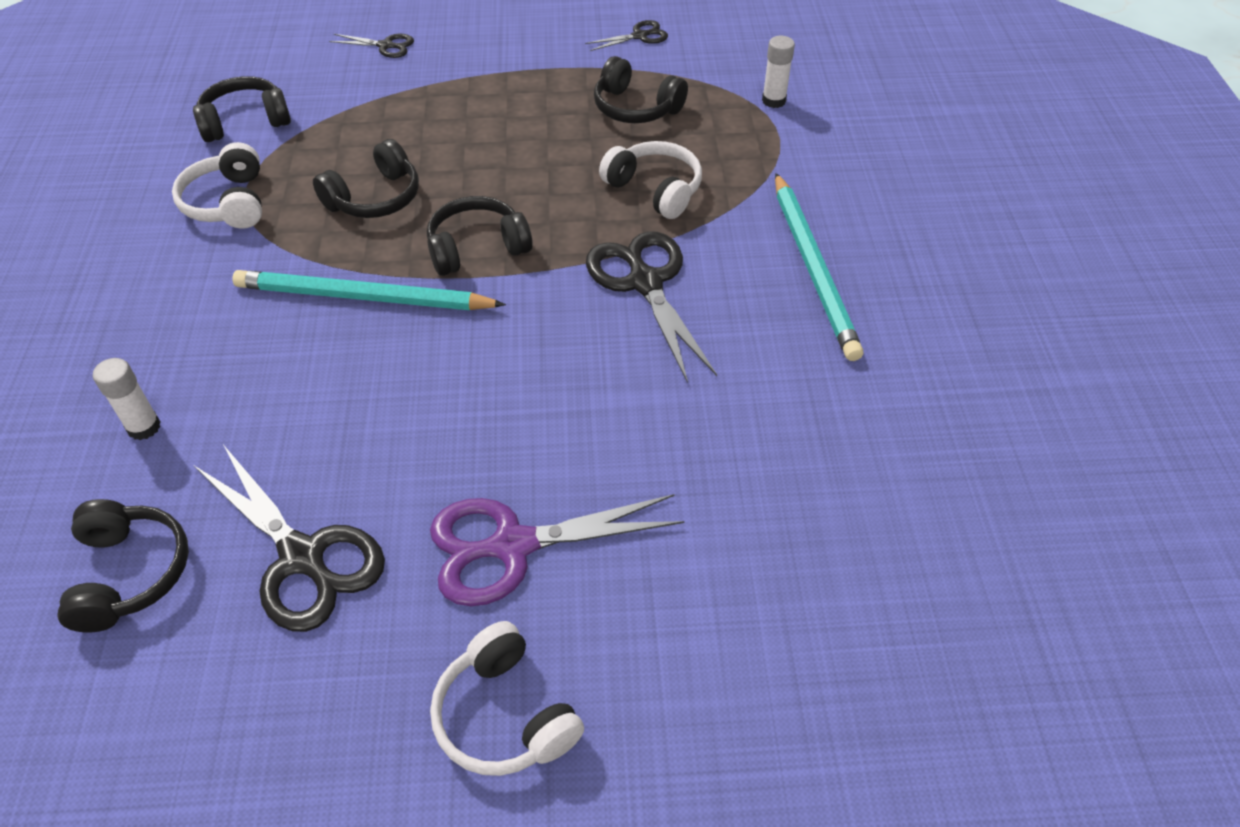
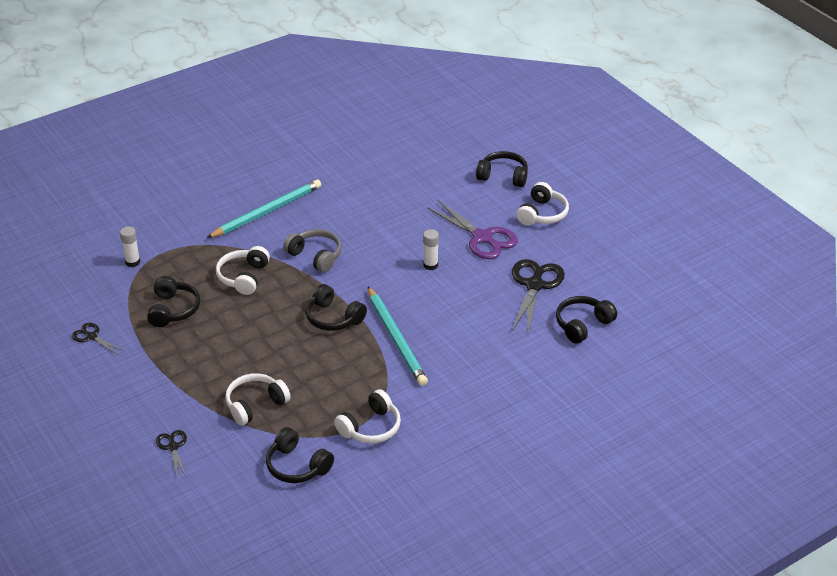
camera: 120 degrees left, 10 degrees down
white glue stick [93,358,161,440] -> white glue stick moved to [423,229,439,270]
black headphones [313,139,419,218] -> black headphones moved to [476,151,528,187]
black scissors [586,231,717,383] -> grey headphones [283,229,342,273]
none -> white headphones [225,373,291,426]

